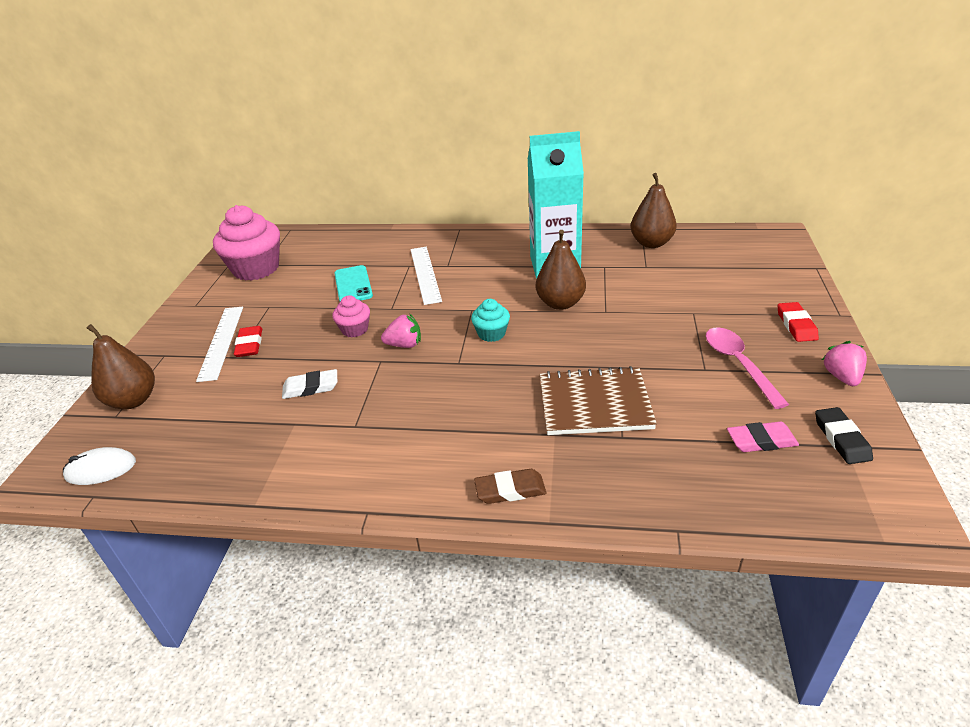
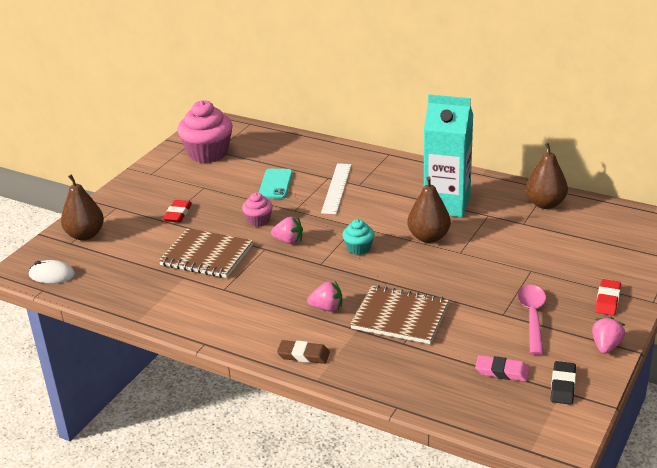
camera: 20 degrees right, 5 degrees down
white ruler [196,307,243,382] -> none
white eraser [282,369,337,399] -> brown notebook [159,228,253,278]
none -> pink strawberry [307,282,342,312]

